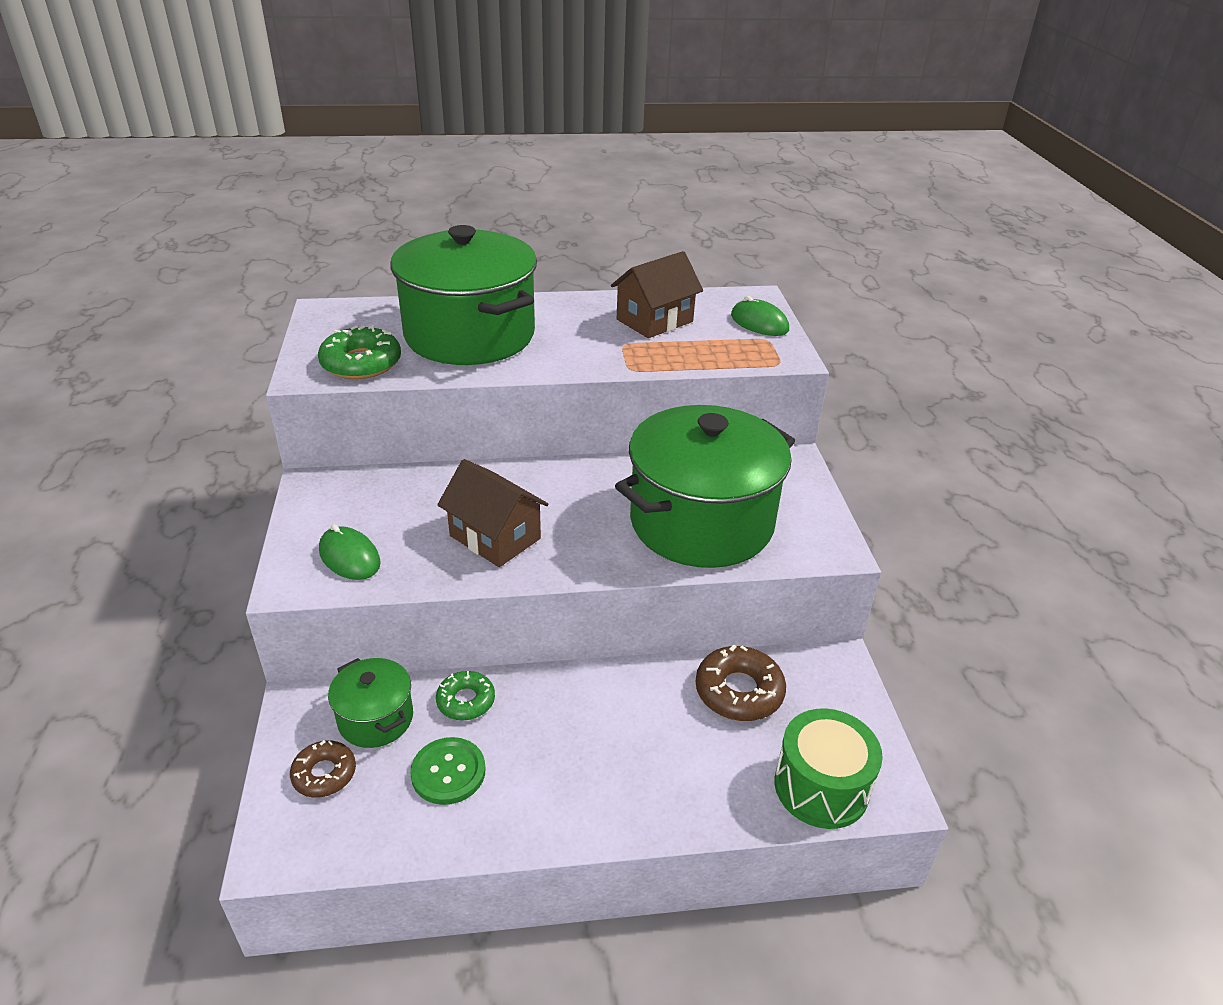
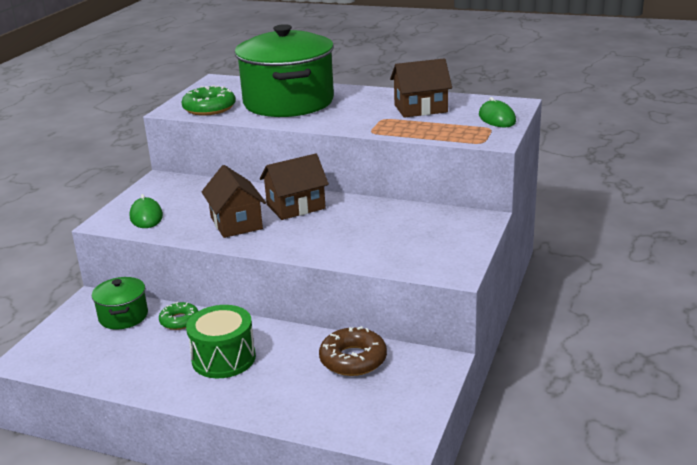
camera: 30 degrees right, 10 degrees down
brown donut [290,740,356,798] -> none
green button [410,737,485,805] -> none
green pot [615,405,795,568] -> none
green drum [775,708,883,829] -> green drum moved to [186,305,256,378]
none -> brown house [260,154,329,220]

